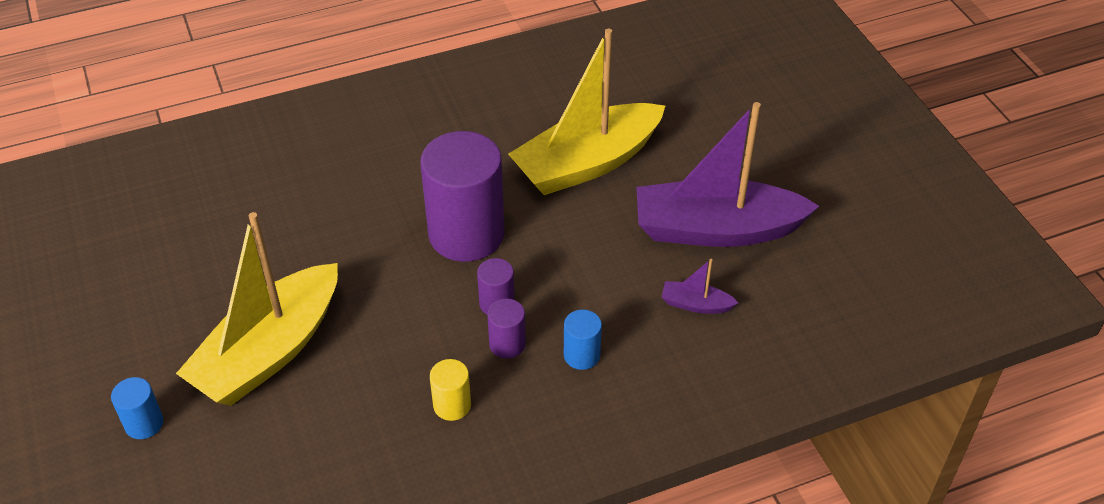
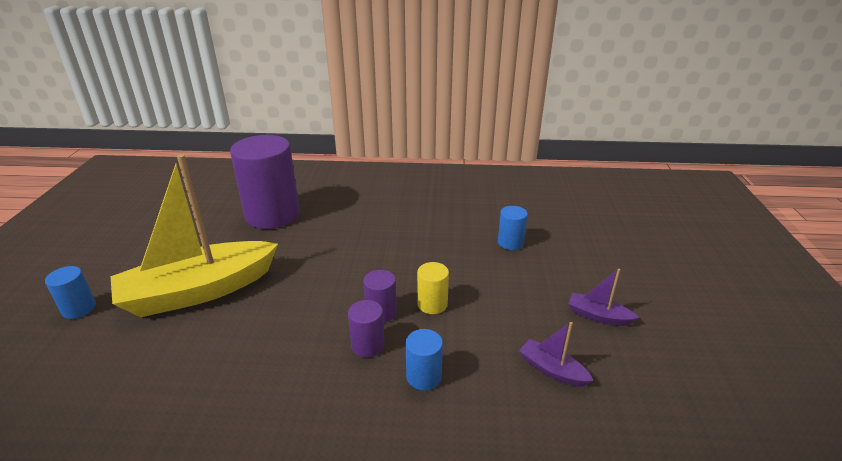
camera: 25 degrees right, 15 degrees down
purple cylinder [420,131,505,262] -> purple cylinder moved to [230,135,300,229]
yellow cylinder [430,359,471,421] -> yellow cylinder moved to [417,262,449,314]
yellow boat [508,29,665,195] -> blue cylinder [498,206,528,250]
purple boat [636,102,819,247] -> purple boat [569,269,639,326], size x0.40

